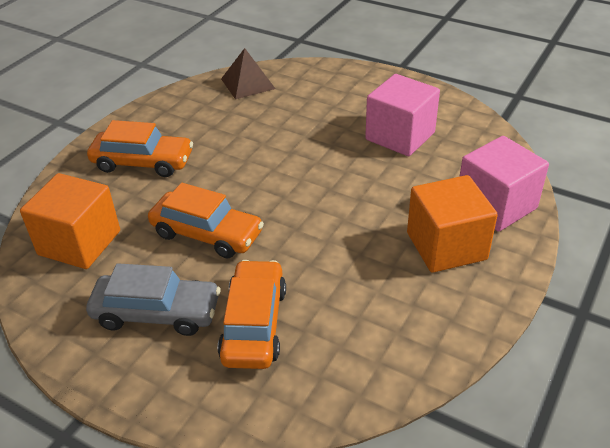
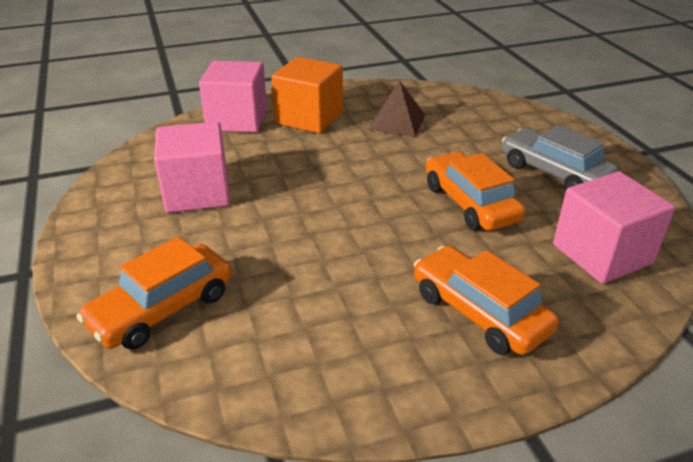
camera: 140 degrees left, 5 degrees down
orange cube [20,173,120,269] -> pink cube [553,171,675,284]
orange car [218,260,286,369] -> orange car moved to [77,237,232,350]
brown pyramid [221,48,275,99] -> brown pyramid moved to [368,80,425,137]

